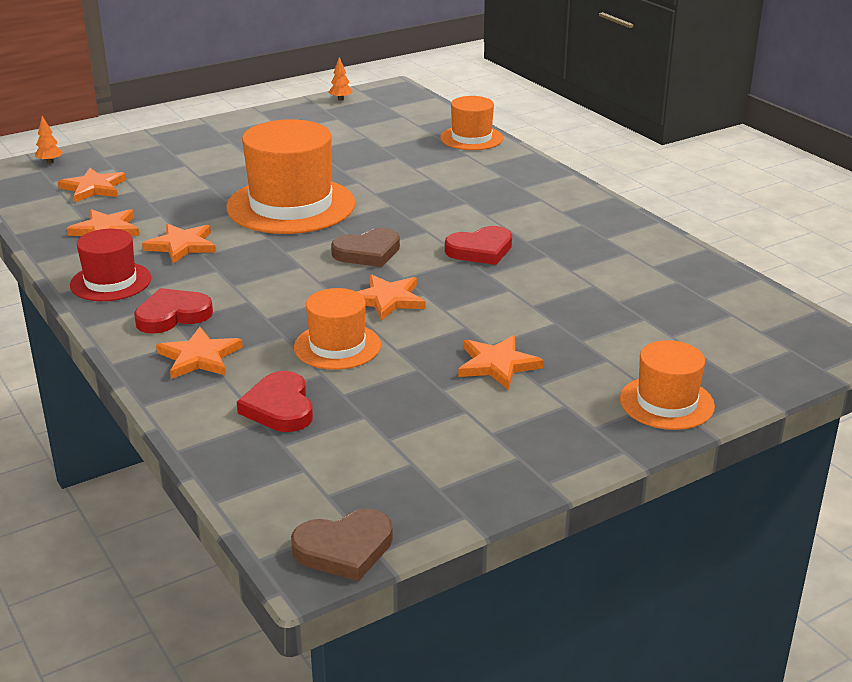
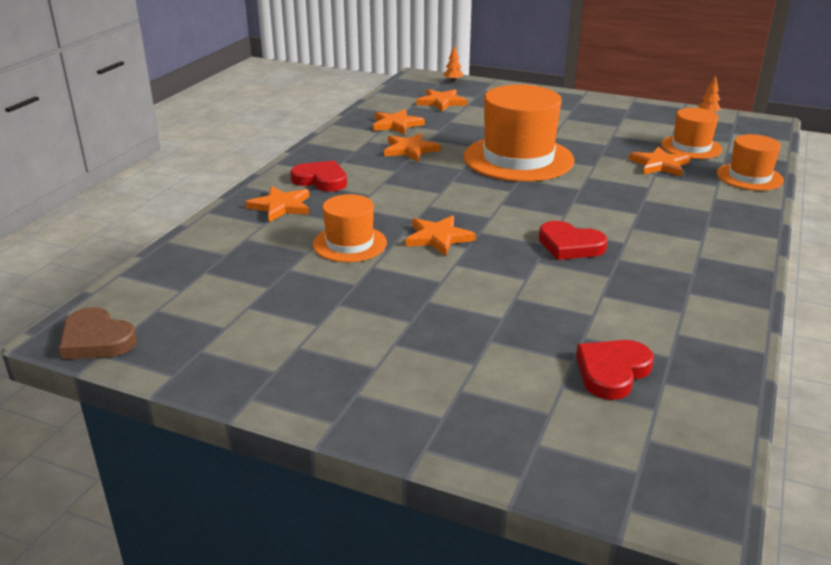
camera: 55 degrees right, 0 degrees up
red hat [70,229,151,301] -> none
red heart [237,371,313,432] -> red heart moved to [576,340,654,400]
brown heart [331,228,400,267] -> none
orange star [458,335,544,390] -> orange star moved to [629,146,690,177]
orange hat [620,340,715,430] -> orange hat moved to [661,108,723,159]

